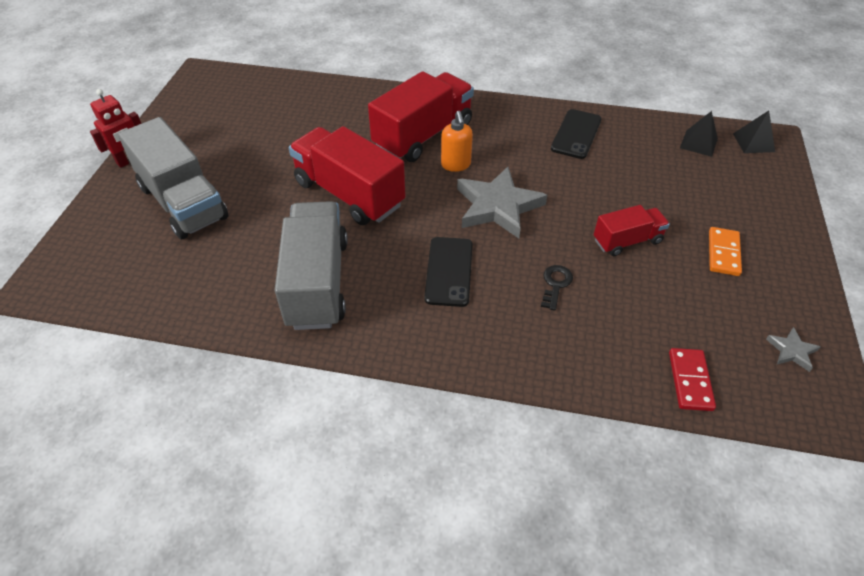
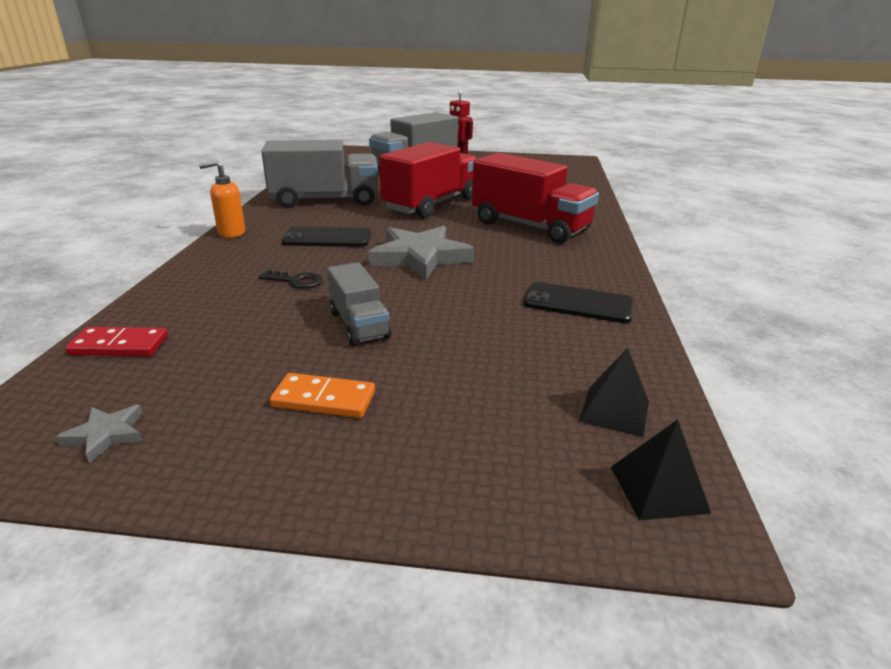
camera: 85 degrees right, 20 degrees down
orange soap dispenser [441,111,473,172] -> orange soap dispenser moved to [199,160,245,238]
red truck [594,205,670,256] -> grey truck [327,262,391,346]

